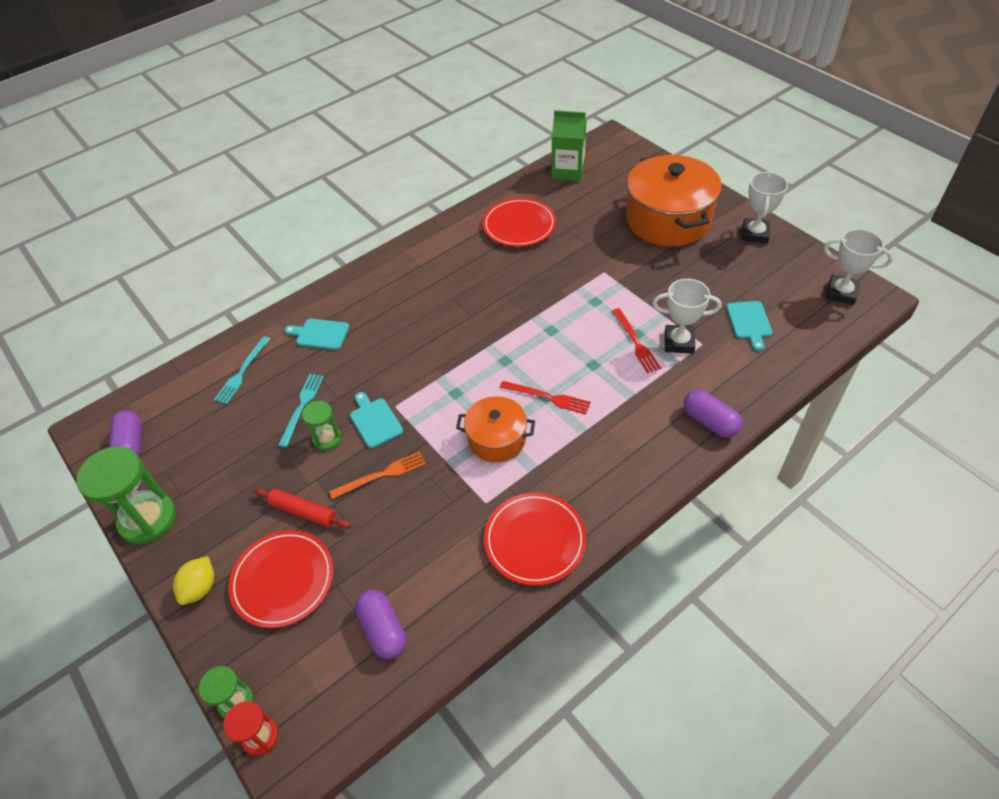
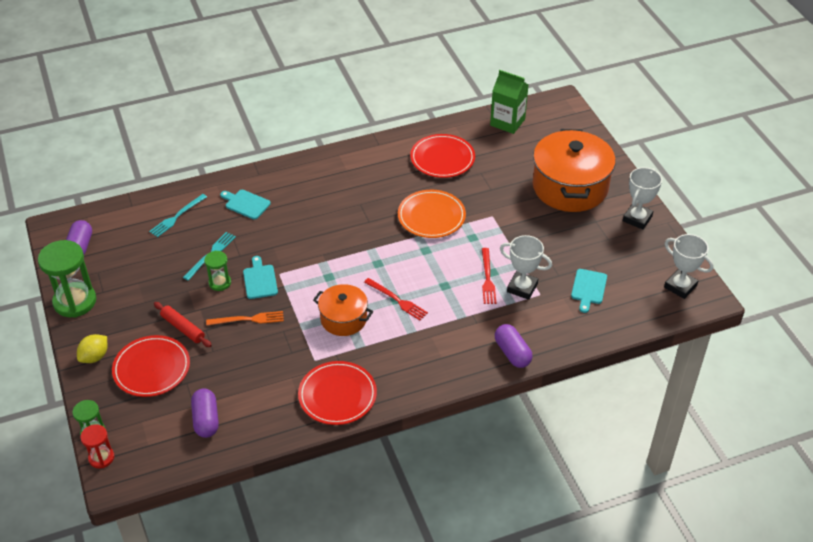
camera: 15 degrees right, 5 degrees down
none -> orange plate [398,190,466,238]

